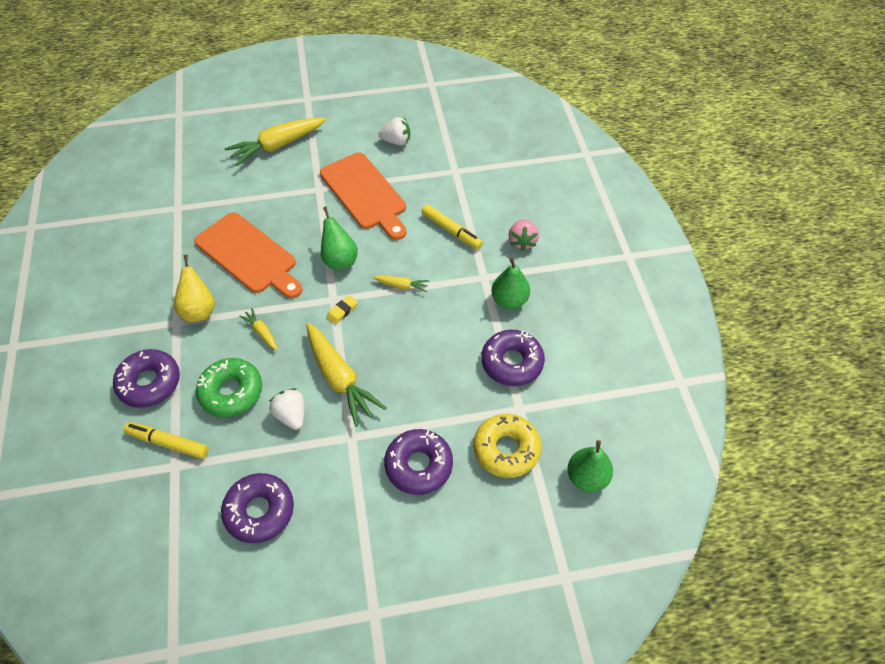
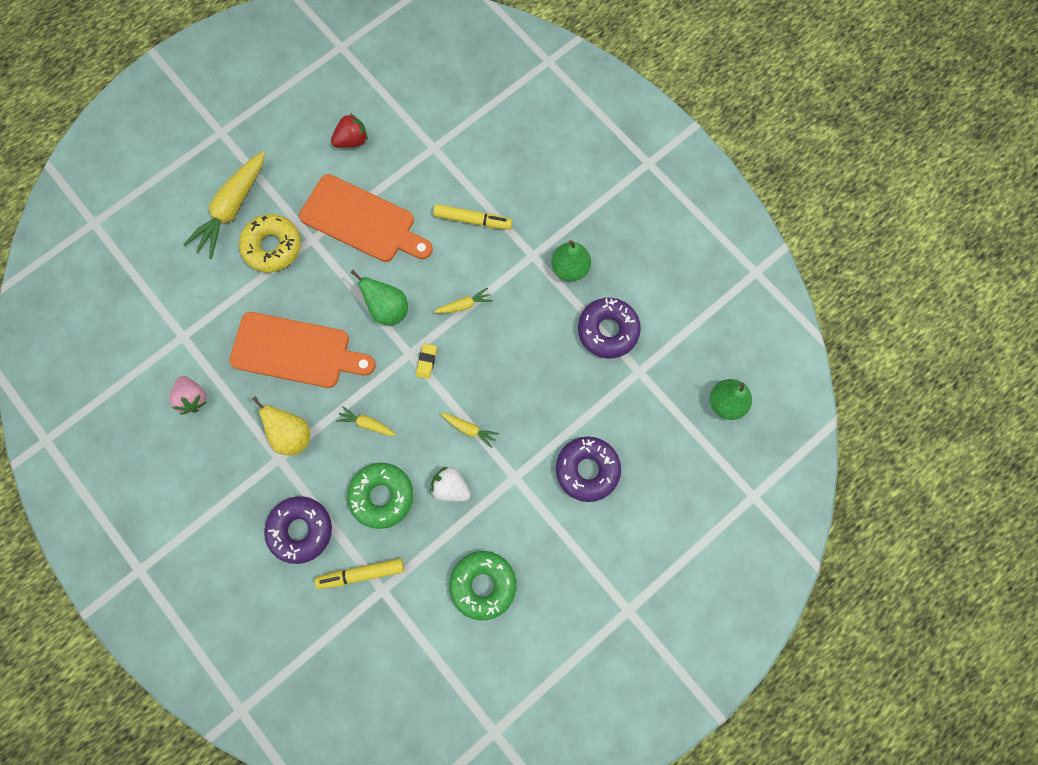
camera: 30 degrees left, 20 degrees up
purple donut [221,473,294,543] -> green donut [449,551,517,621]
yellow carrot [306,323,386,427] -> yellow carrot [441,413,499,448], size x0.47
white strawberry [378,117,410,145] -> red strawberry [331,113,368,148]
yellow donut [473,414,542,478] -> yellow donut moved to [239,214,301,273]
pink strawberry [508,219,539,251] -> pink strawberry moved to [170,376,207,415]

